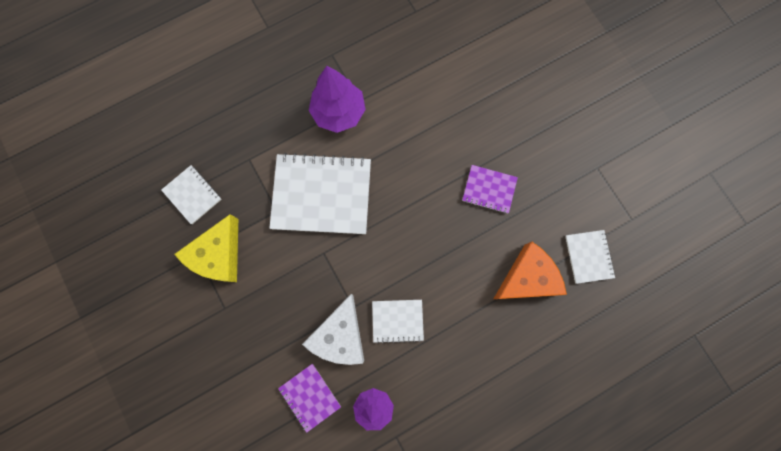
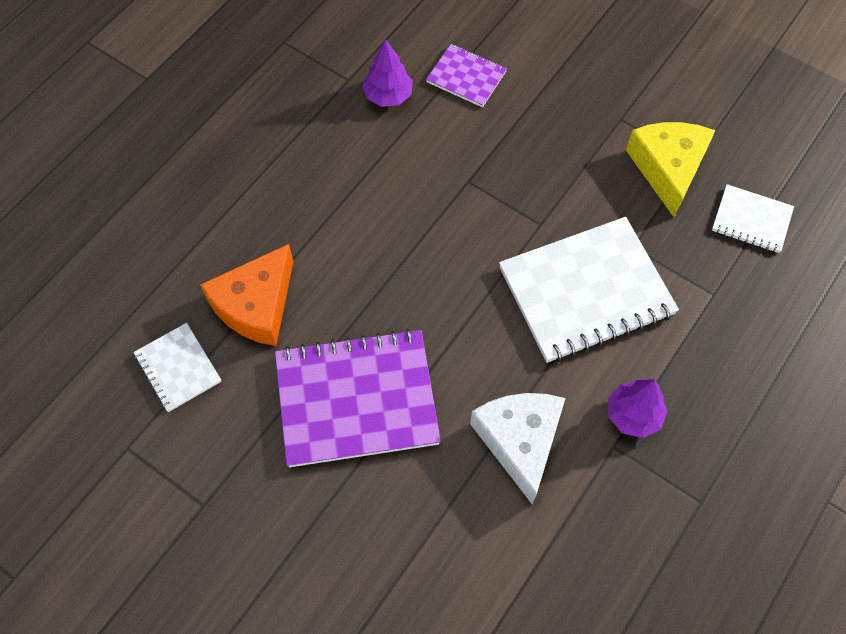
camera: 155 degrees right, 15 degrees down
white cheese [302,294,364,365] -> white cheese moved to [470,393,565,505]
purple tree [309,66,366,133] -> purple tree [608,379,667,438], size x0.65
white notebook [372,300,424,344] -> none
purple notebook [462,165,518,214] -> purple notebook [275,329,441,467], size x1.98

